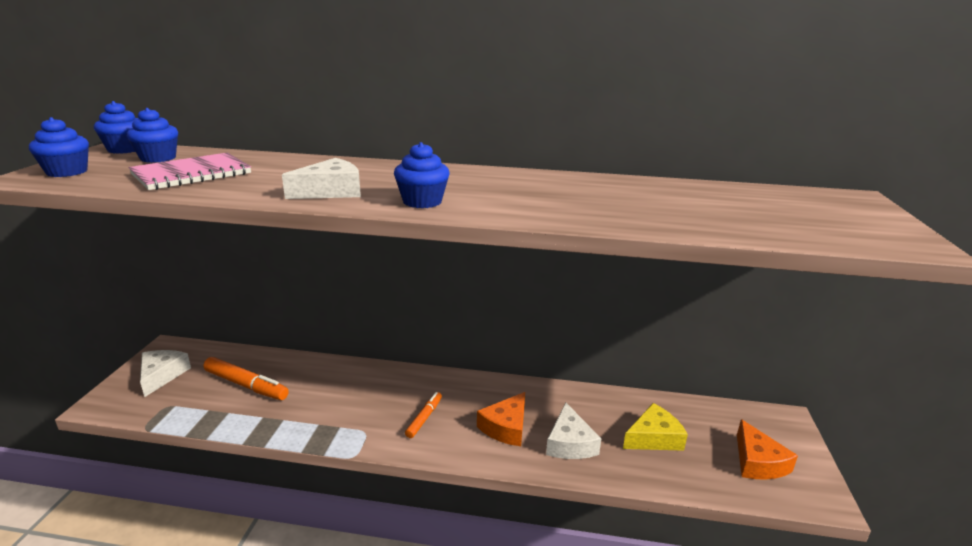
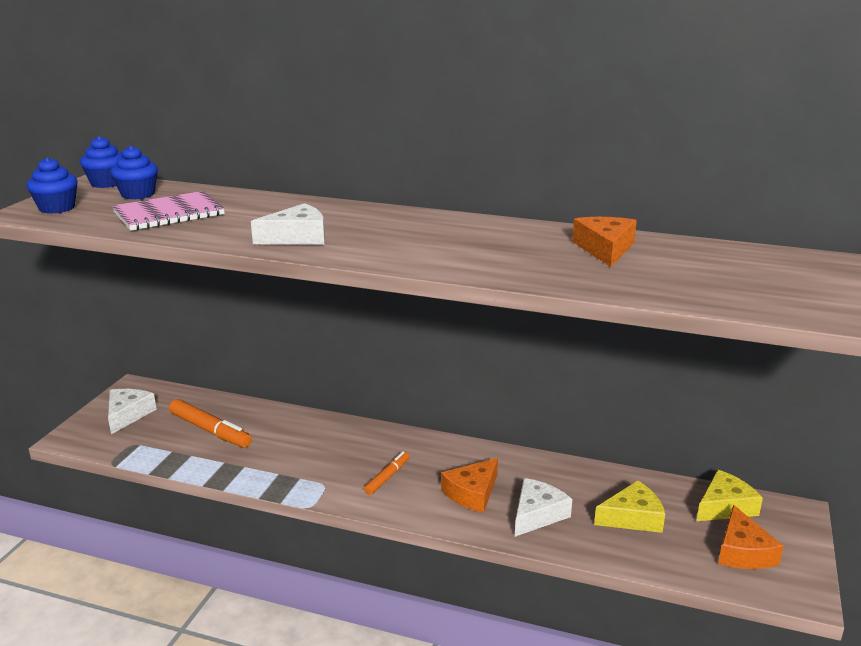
camera: 10 degrees right, 0 degrees up
blue cupcake [394,142,450,208] -> none
white cheese [546,403,602,459] -> white cheese turned 150 degrees counterclockwise [515,478,572,537]
none -> orange cheese [572,217,637,267]
none -> yellow cheese [696,470,763,521]

